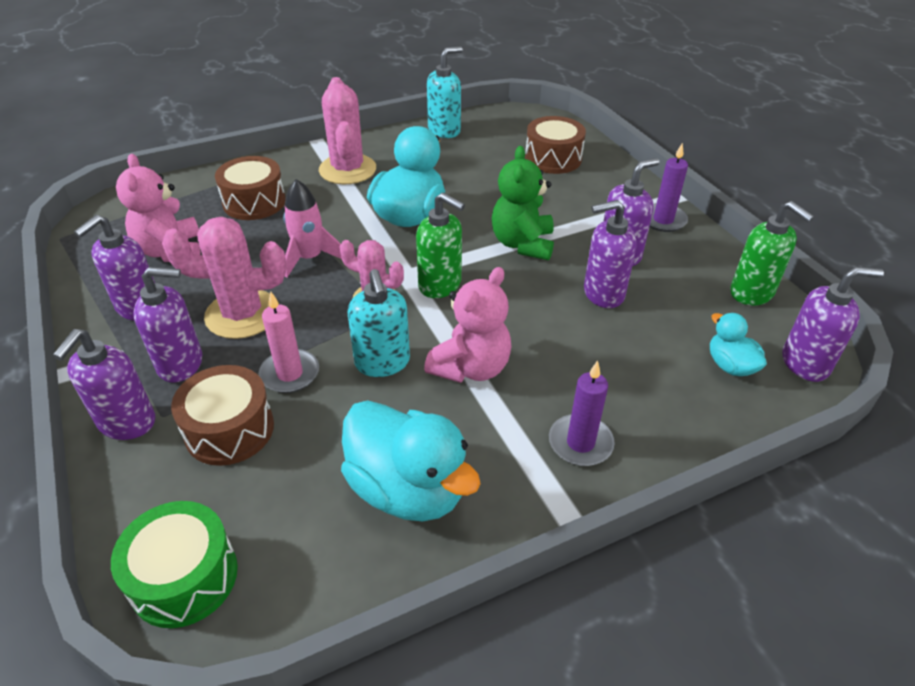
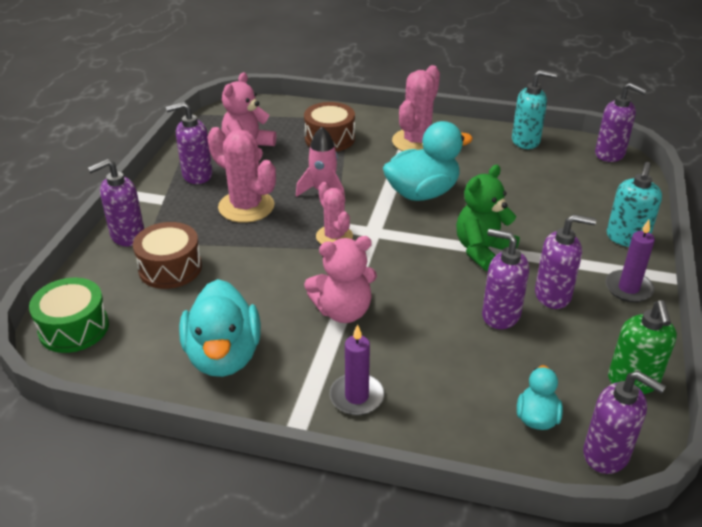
camera: 40 degrees right, 5 degrees down
purple soap dispenser [133,267,202,383] -> purple soap dispenser moved to [595,83,647,162]
pink candle [259,291,319,393] -> none
turquoise soap dispenser [348,269,410,377] -> turquoise soap dispenser moved to [607,162,662,247]
green soap dispenser [416,193,465,298] -> none
brown drum [525,116,586,174] -> none

